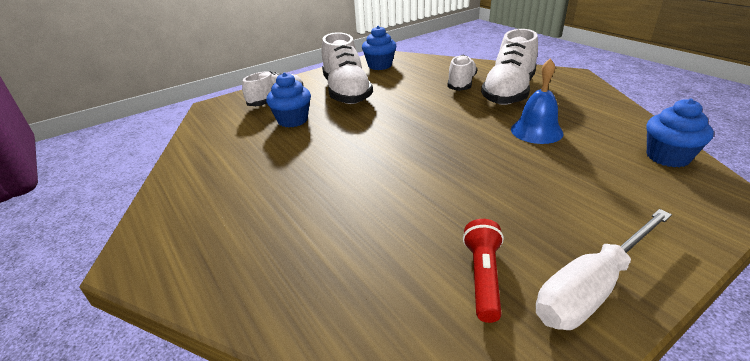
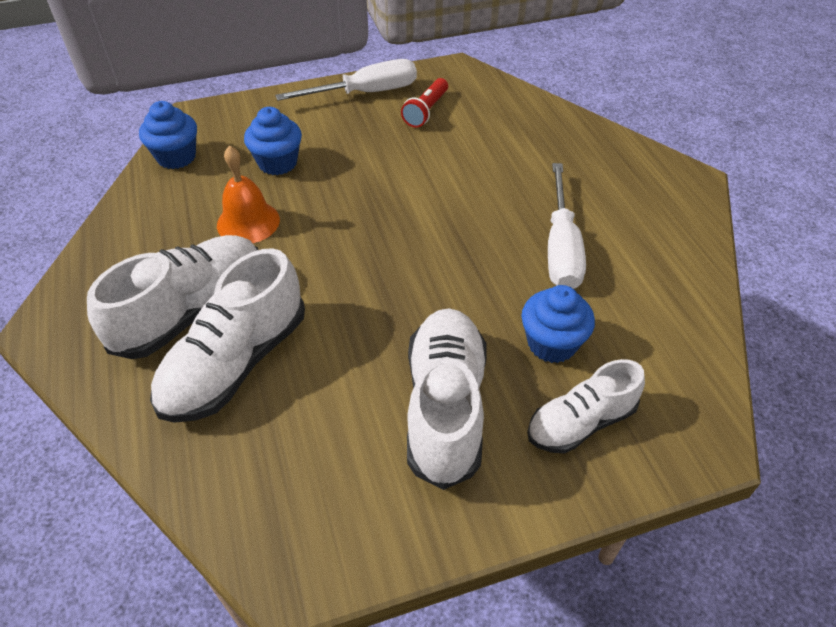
camera: 165 degrees left, 15 degrees up
blue cupcake [362,25,396,70] -> blue cupcake moved to [244,107,302,175]
white shoe [447,55,477,91] -> white shoe [150,248,305,423], size x1.57
blue bell [511,58,564,144] -> orange bell [217,145,280,243]
none -> white screwdriver [548,163,586,289]

